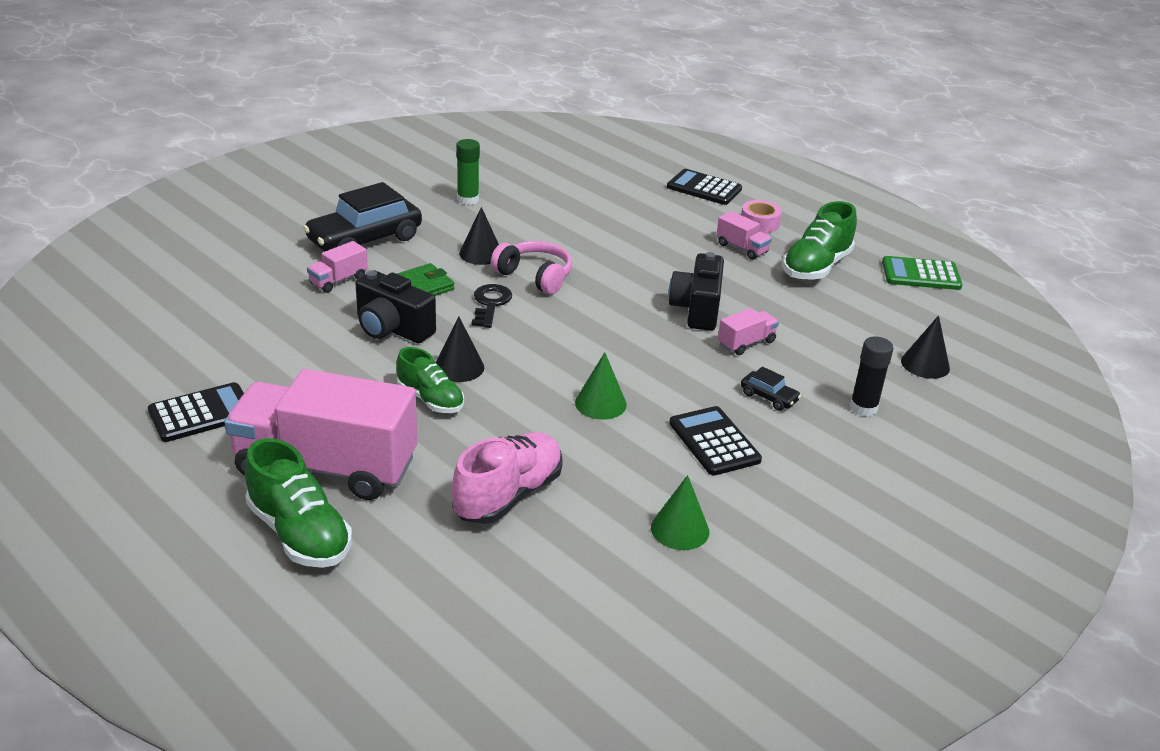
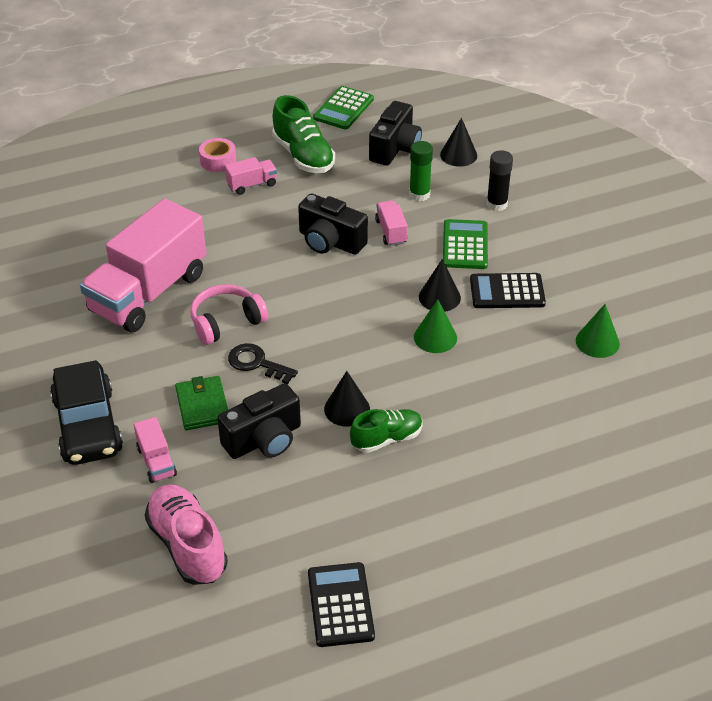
camera: 65 degrees left, 10 degrees up
pink truck [224,369,417,500] -> pink truck moved to [80,198,206,332]
green shoe [245,438,352,568] -> none
pink shoe [451,432,563,524] -> pink shoe moved to [145,484,228,585]
green glue stick [456,139,480,205] -> green glue stick moved to [409,141,433,202]
black cone [459,207,499,265] -> black cone moved to [419,259,461,312]
black calculator [667,169,742,205] -> none
black car [741,367,801,411] -> green calculator [443,219,488,269]
none -> black camera [369,101,422,166]

